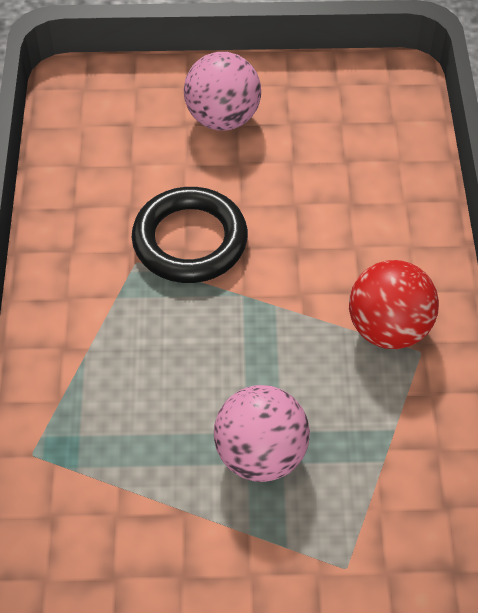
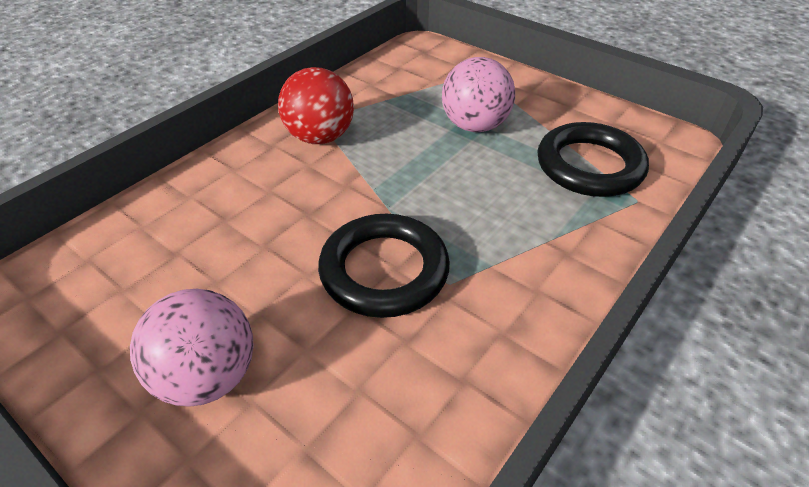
camera: 140 degrees left, 10 degrees down
none -> black ring [537,122,649,197]

